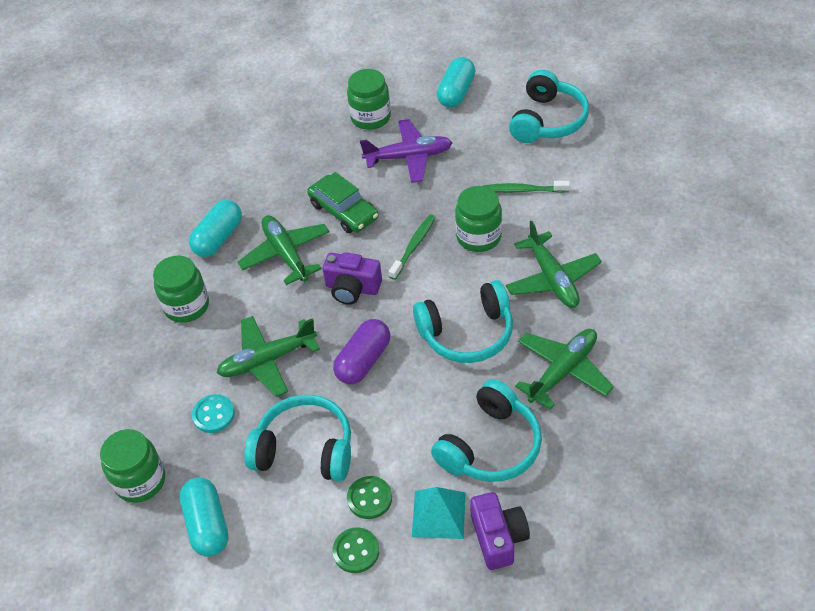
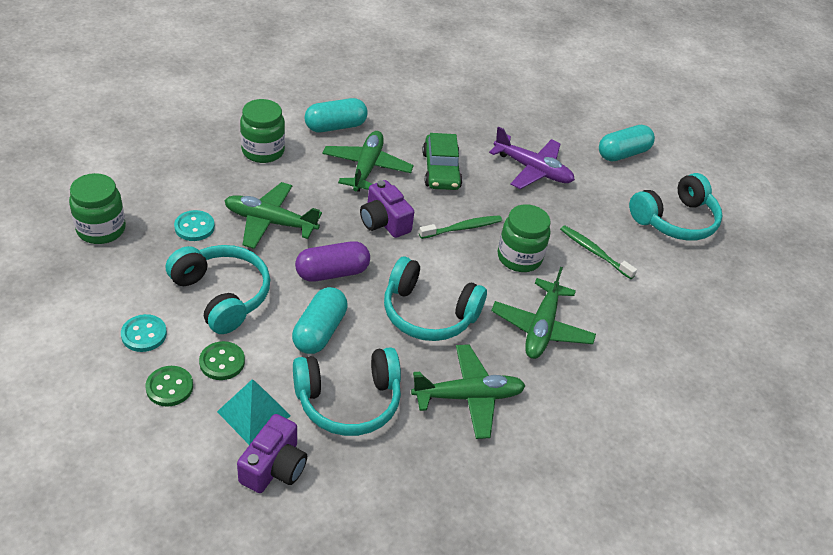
camera: 30 degrees right, 5 degrees down
turquoise capsule [179,477,228,557] -> turquoise capsule moved to [292,287,348,354]
green jar [347,69,391,130] -> none
none -> turquoise button [121,314,167,352]

